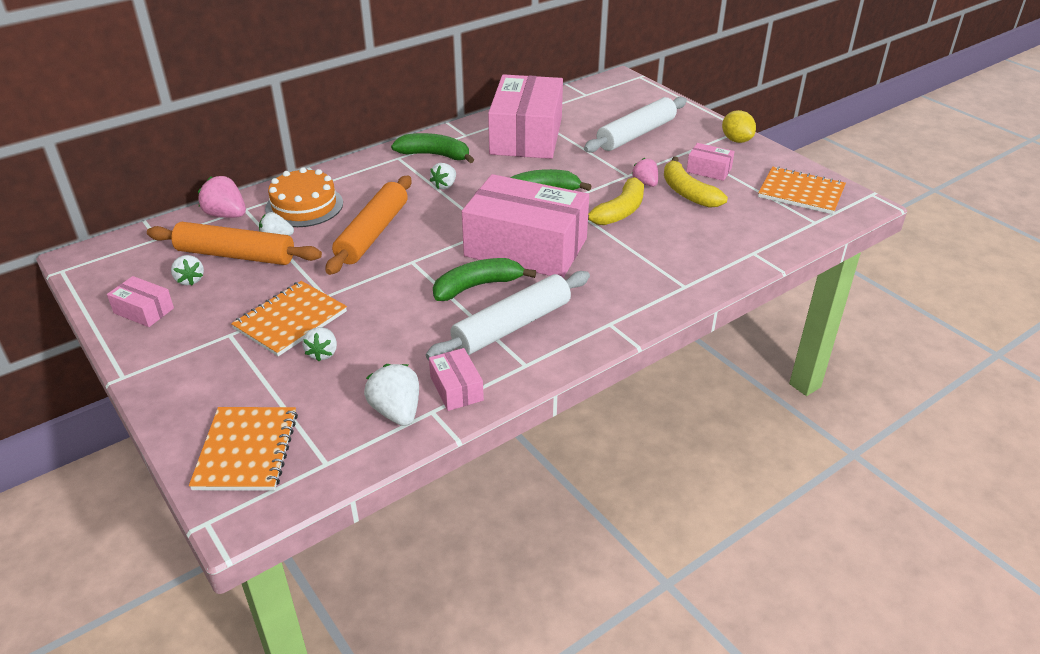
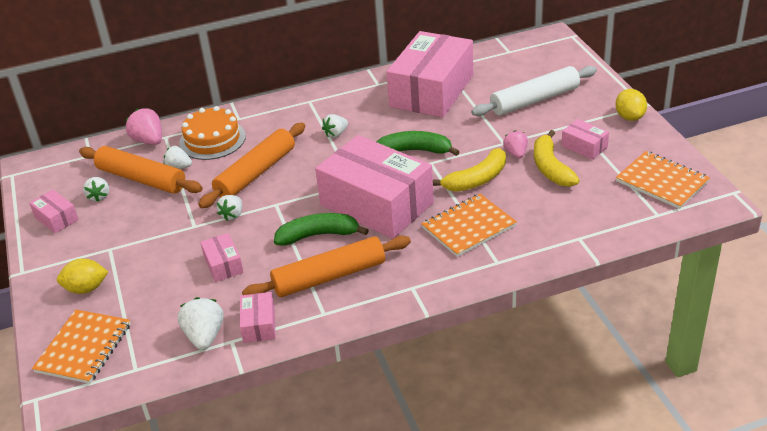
camera: 20 degrees right, 0 degrees up
orange notebook [231,281,347,356] -> orange notebook moved to [421,194,517,257]
white strawberry [302,327,337,361] -> white strawberry moved to [217,195,242,221]
green banana [391,133,474,163] -> none
white rolling pin [426,271,590,360] -> orange rolling pin [242,236,411,297]
none -> yellow lemon [57,259,108,294]
none -> pink box [200,233,244,282]

